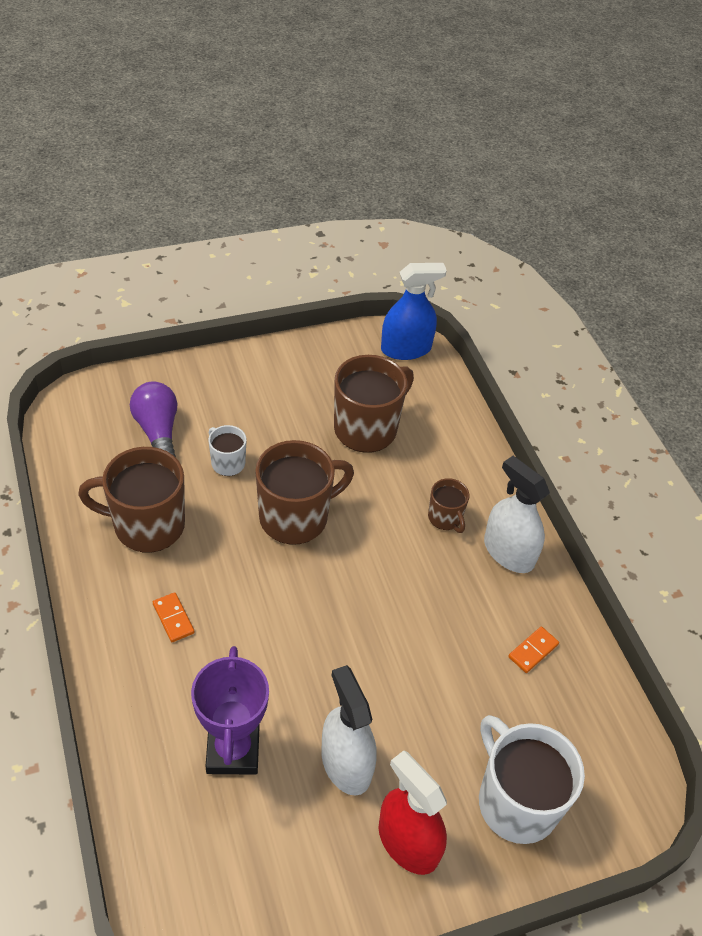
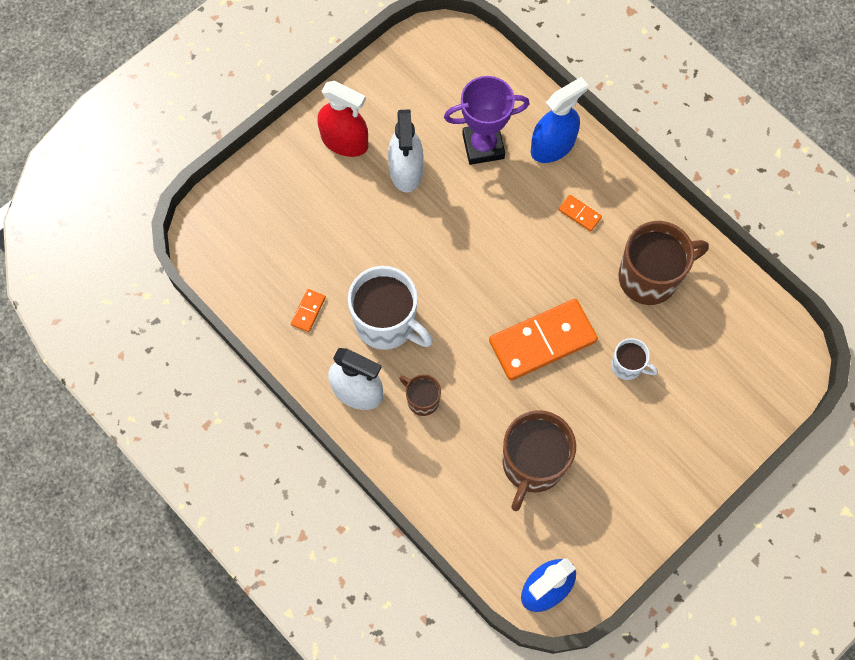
camera: 160 degrees right, 20 degrees up
purple light bulb [130,381,177,457] -> none
purple trophy [191,646,269,775] -> purple trophy turned 75 degrees counterclockwise [444,76,530,165]
brown mug [255,440,354,545] -> orange domino [489,299,598,381]
white spray bottle [322,665,377,796] -> white spray bottle turned 45 degrees clockwise [388,109,423,193]
white mug [479,715,585,844] -> white mug moved to [348,266,433,350]
none -> blue spray bottle [531,77,588,163]

